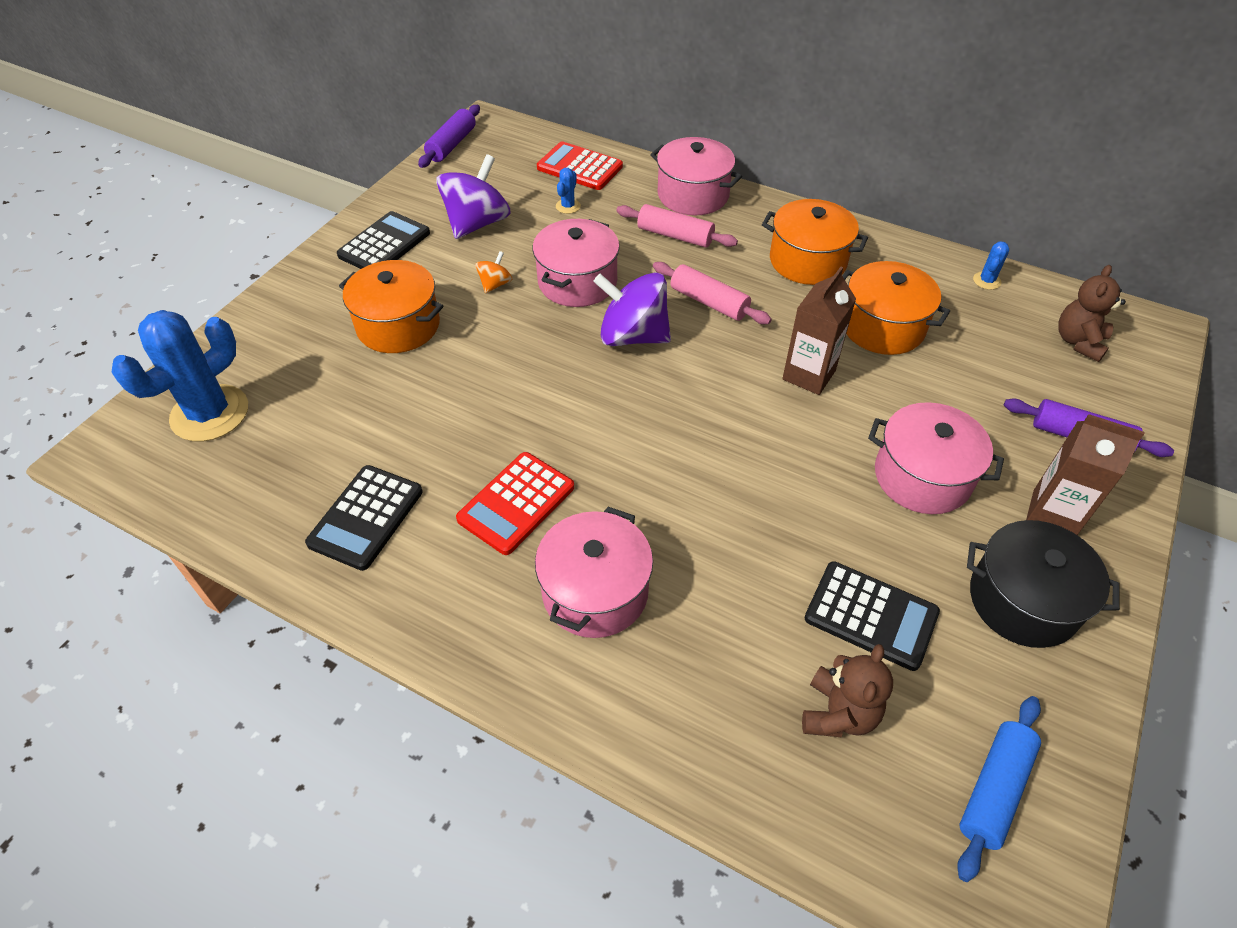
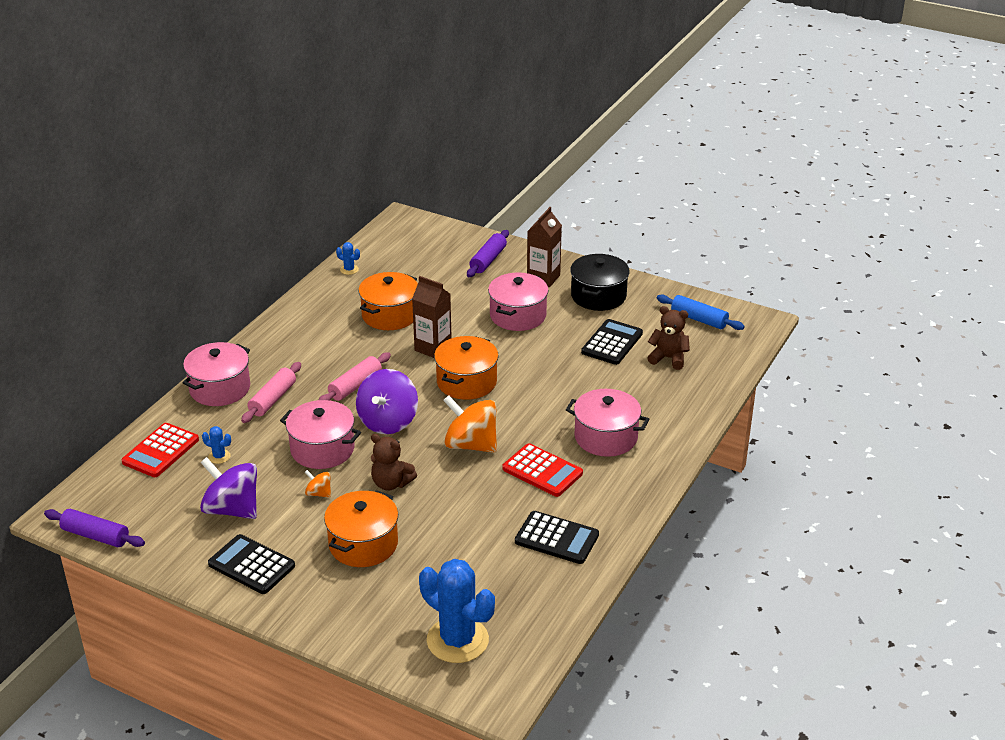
camera: 90 degrees left, 15 degrees down
orange pot [762,199,868,285] -> orange pot moved to [434,336,499,400]
brown teddy bear [1058,265,1126,362] -> brown teddy bear moved to [371,434,417,490]
none -> orange spinning top [443,395,497,453]

